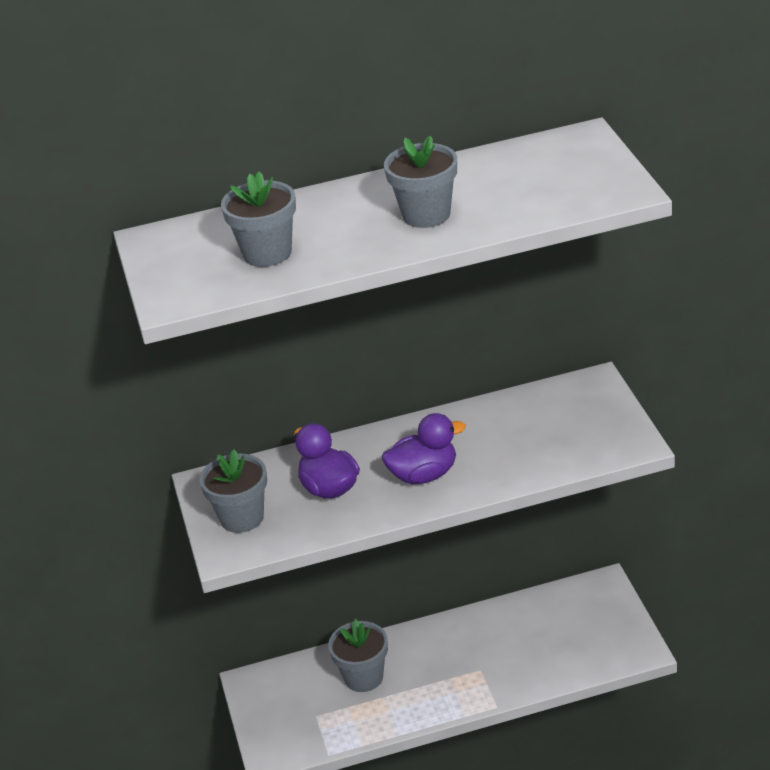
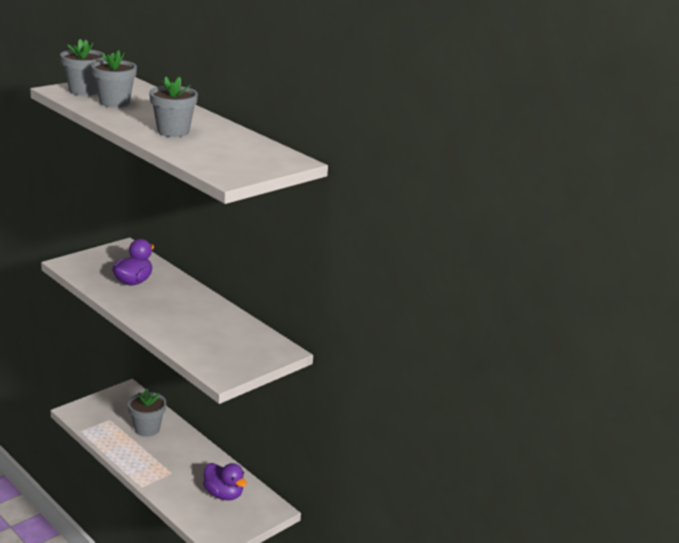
camera: 55 degrees right, 10 degrees down
grey flower pot [199,450,267,533] -> grey flower pot moved to [60,39,104,95]
purple duck [382,413,466,484] -> purple duck moved to [203,463,247,501]

